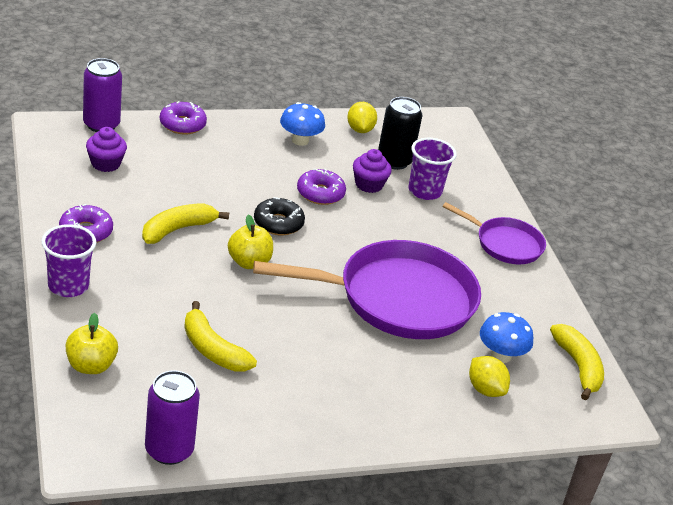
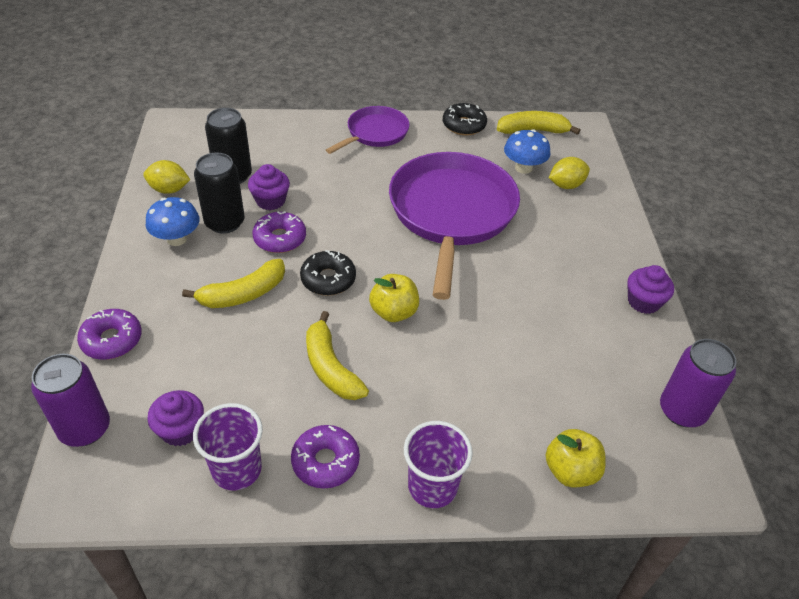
camera: 75 degrees left, 10 degrees up
yellow banana [184,301,257,371] -> yellow banana moved to [182,259,285,308]
purple cup [408,138,457,200] -> purple cup moved to [193,403,263,491]
none -> black can [194,153,244,234]
none -> black donut [443,103,487,136]
none -> purple cupcake [627,265,674,314]

